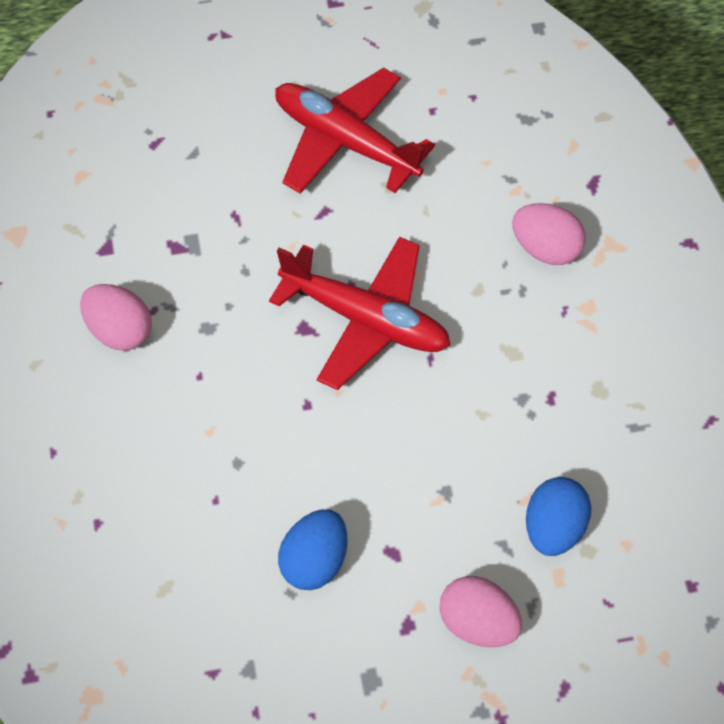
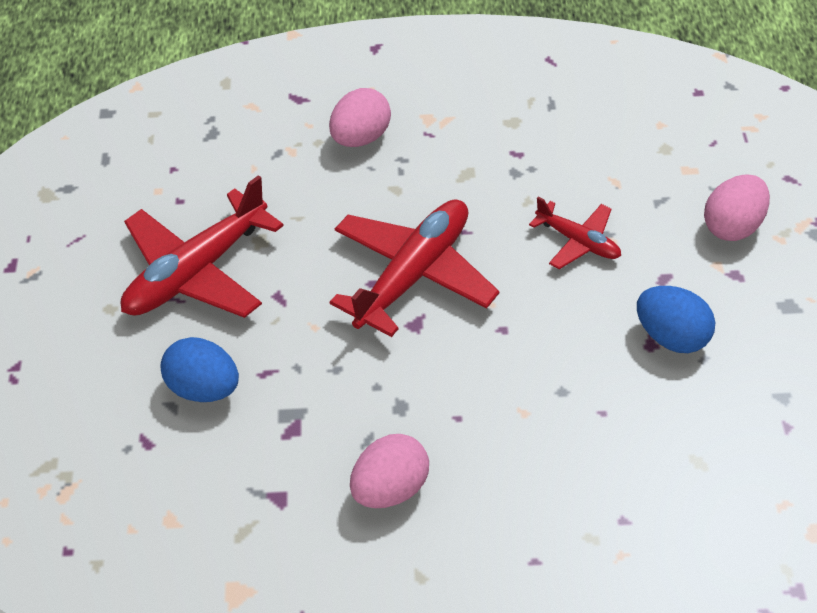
camera: 80 degrees left, 10 degrees down
blue egg [526,477,591,556] -> blue egg moved to [160,337,239,402]
none -> red plane [529,197,621,269]

